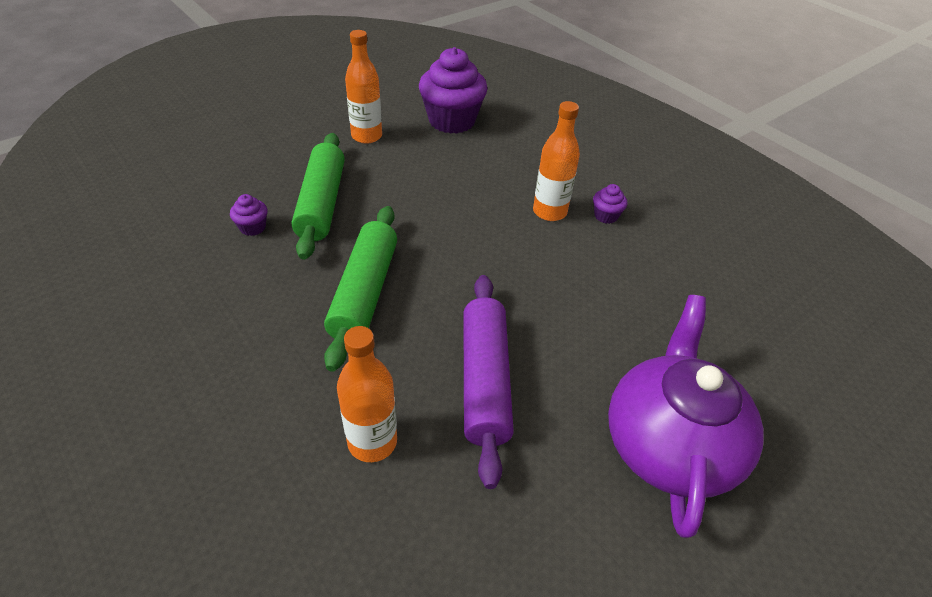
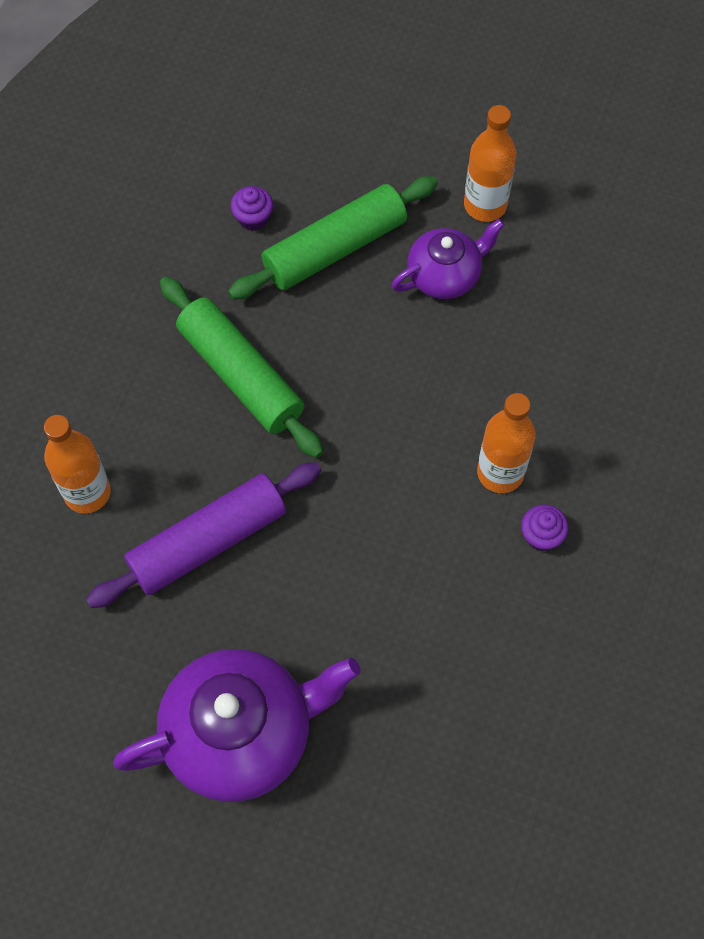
camera: 60 degrees right, 20 degrees up
green rolling pin [324,206,397,372] -> green rolling pin turned 75 degrees clockwise [160,277,324,458]
purple cupcake [419,47,487,134] -> none
none -> purple teapot [392,219,505,299]

